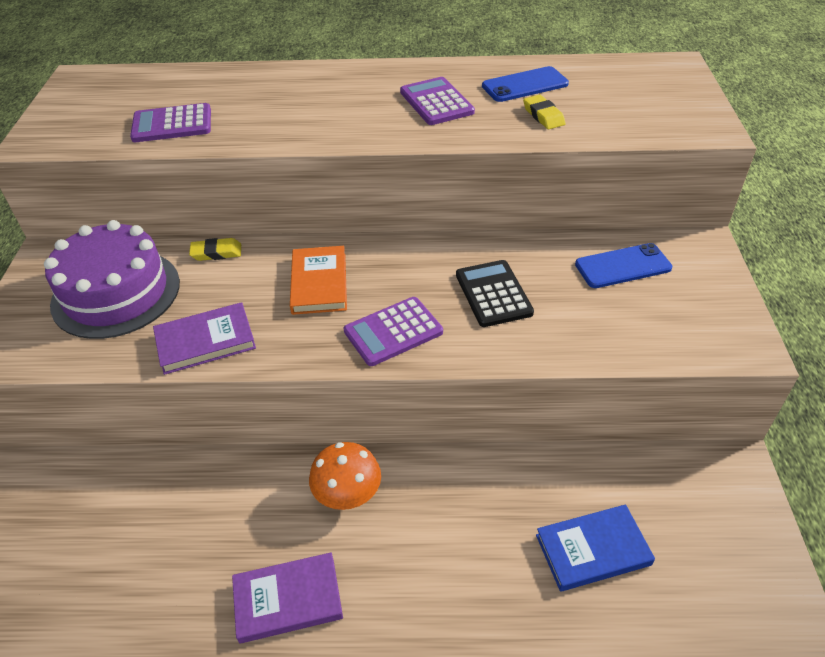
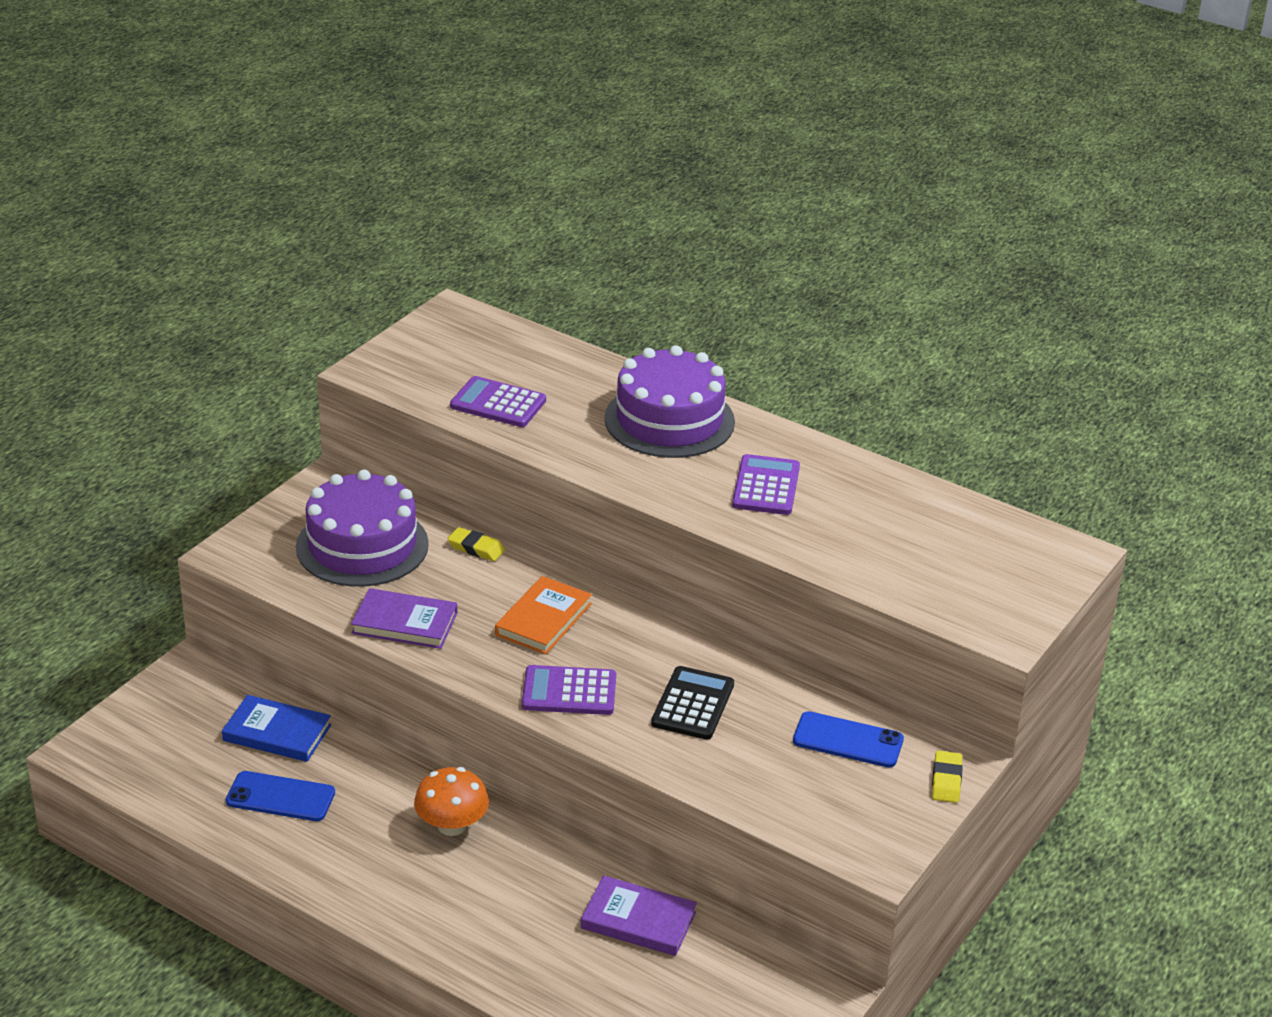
camera: 30 degrees right, 10 degrees down
purple book [232,552,343,644] -> purple book moved to [581,875,697,956]
blue phone [482,66,569,102] -> blue phone moved to [226,771,335,821]
yellow eraser [523,95,566,129] -> yellow eraser moved to [932,751,963,803]
blue book [536,504,655,592] -> blue book moved to [222,695,331,762]
none -> purple cake [604,345,735,458]

